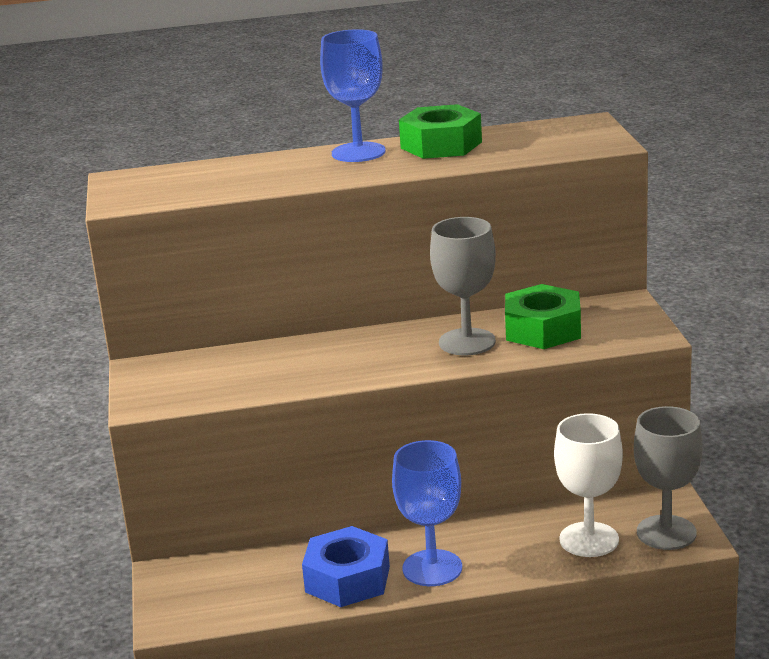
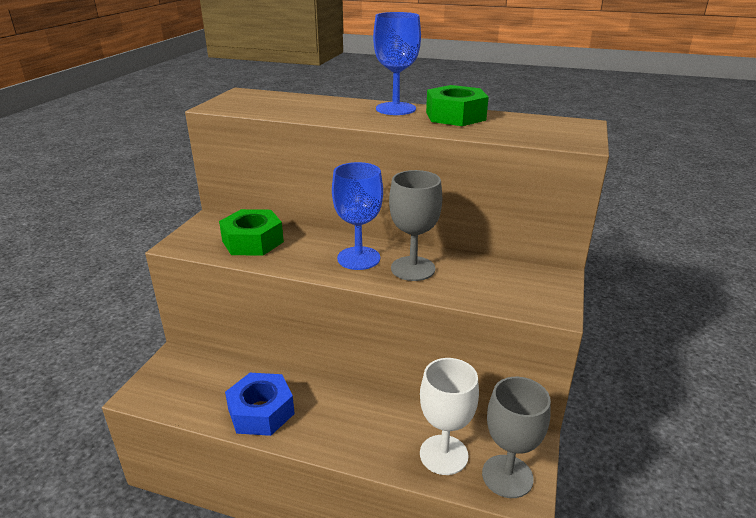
camera: 25 degrees right, 5 degrees up
blue goblet [392,440,462,586] -> blue goblet moved to [332,162,383,270]
green nut [505,284,581,349] -> green nut moved to [219,209,284,256]

